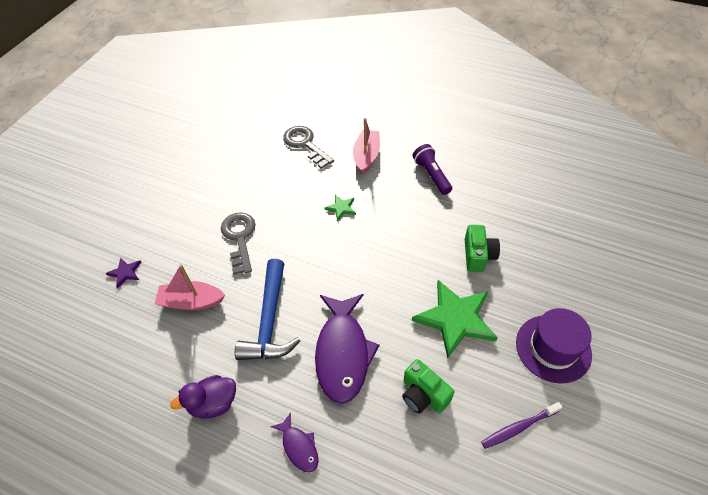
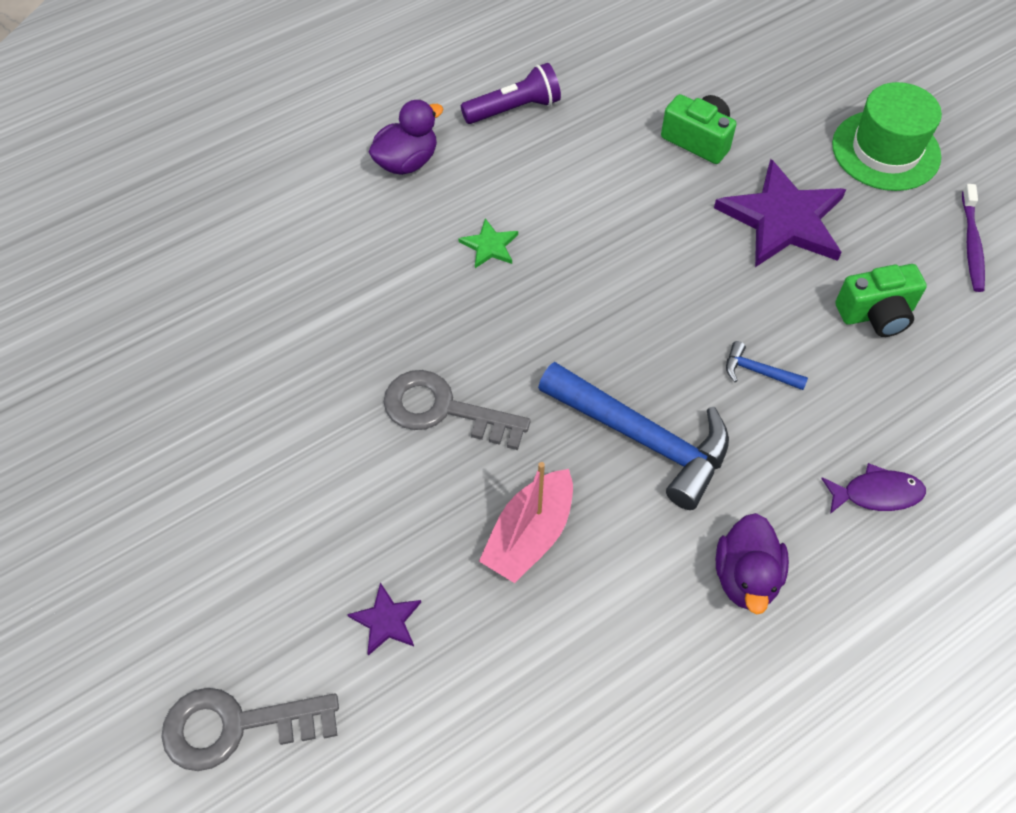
camera: 60 degrees left, 5 degrees up
grey key [283,126,334,169] -> grey key moved to [161,688,339,771]
purple fish [315,294,380,404] -> blue hammer [726,341,808,390]
pink boat [353,118,380,174] -> purple duck [369,100,443,175]
green star [412,280,498,358] -> purple star [714,159,846,267]
purple flashlight [413,144,452,195] -> purple flashlight turned 150 degrees clockwise [461,63,561,124]
purple hat [516,308,592,384] -> green hat [832,82,942,191]

